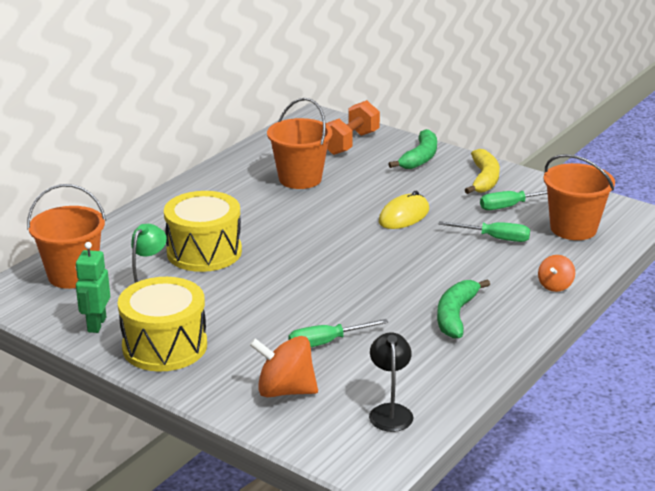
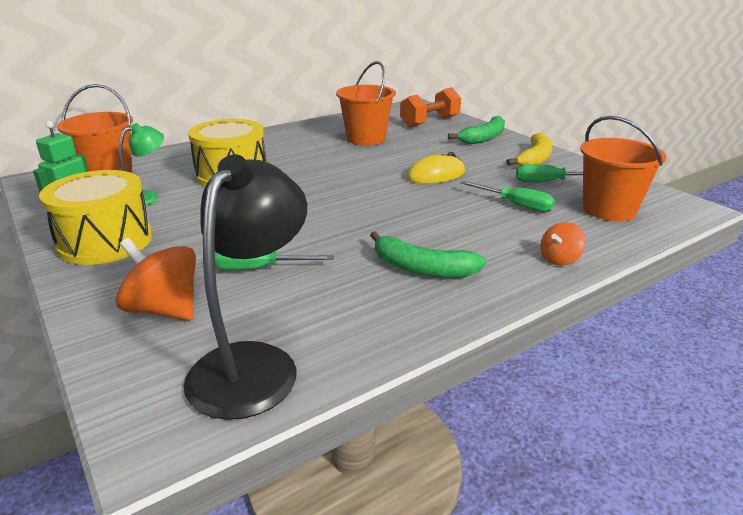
camera: 20 degrees right, 0 degrees up
black lamp [369,332,413,432] -> black lamp [183,155,307,420], size x1.80
green banana [437,279,490,339] -> green banana turned 105 degrees counterclockwise [370,231,486,278]

